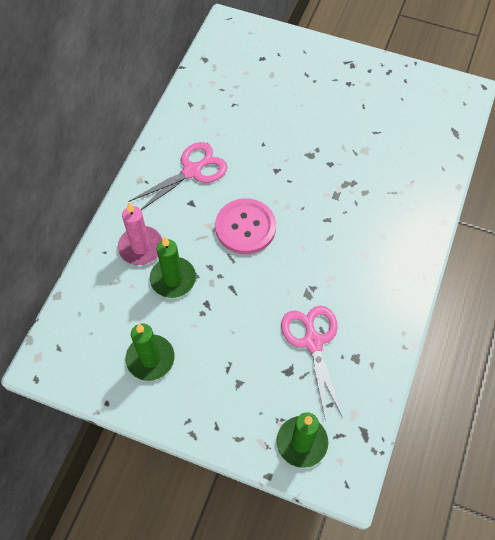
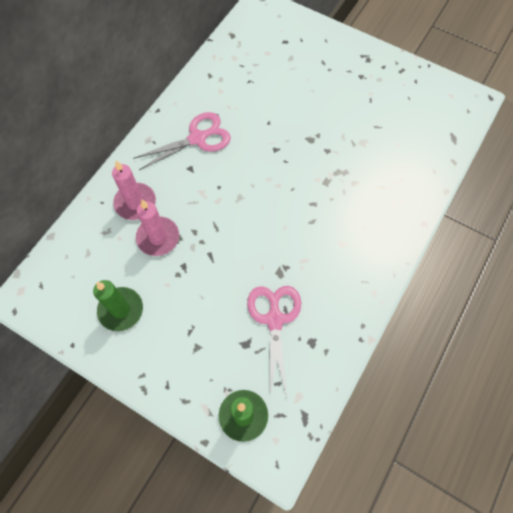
camera: 10 degrees right, 5 degrees up
green candle [150,236,196,298] -> pink candle [136,200,179,256]
pink button [215,198,276,254] -> none

